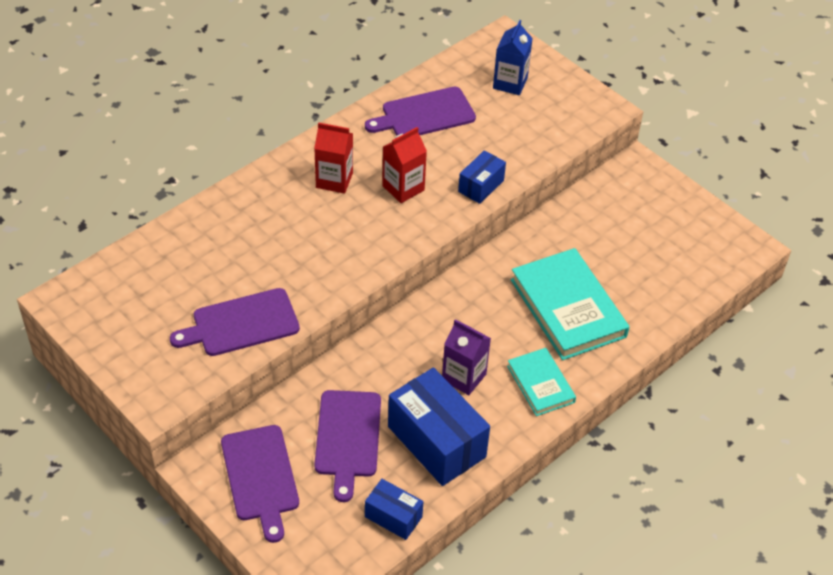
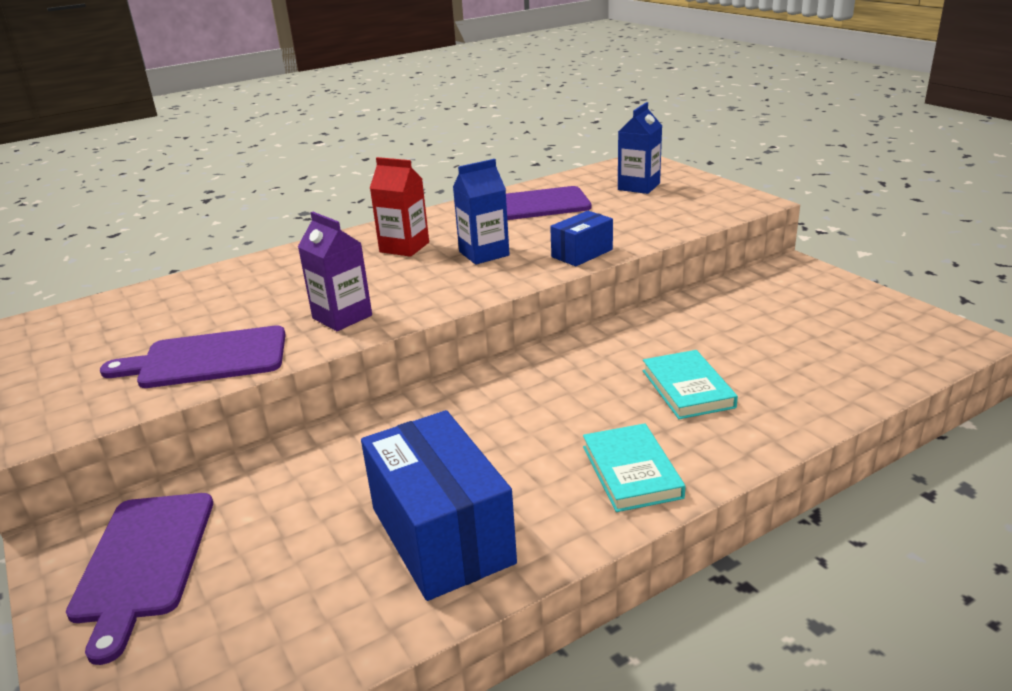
camera: 15 degrees right, 20 degrees down
purple cutting board [314,390,381,502] -> none
blue box [365,479,423,540] -> none
red carton [382,127,427,203] -> blue carton [453,159,510,265]
purple carton [442,319,491,395] -> purple carton moved to [298,212,372,331]
turquoise book [511,248,629,360] -> turquoise book [643,350,738,419], size x0.57

